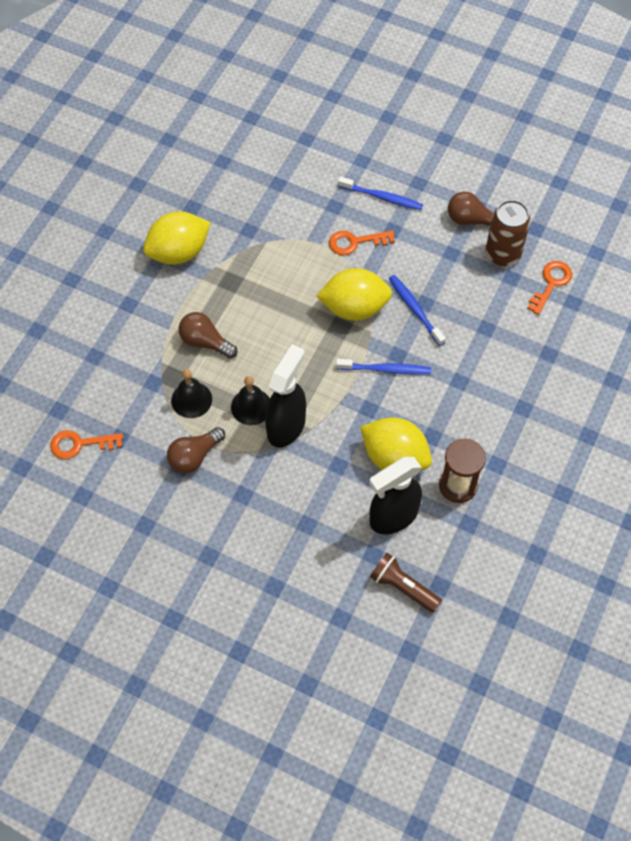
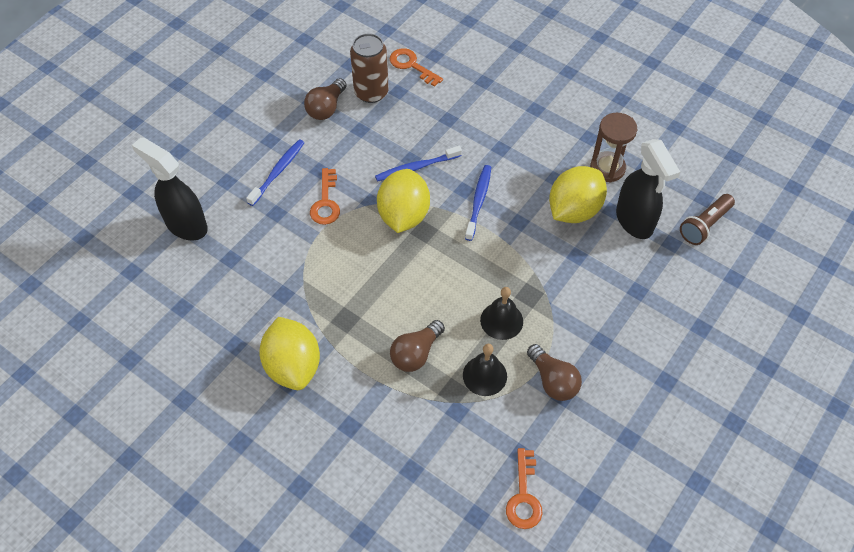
camera: 80 degrees left, 5 degrees down
black spray bottle [265,344,306,447] -> black spray bottle moved to [132,137,208,240]

